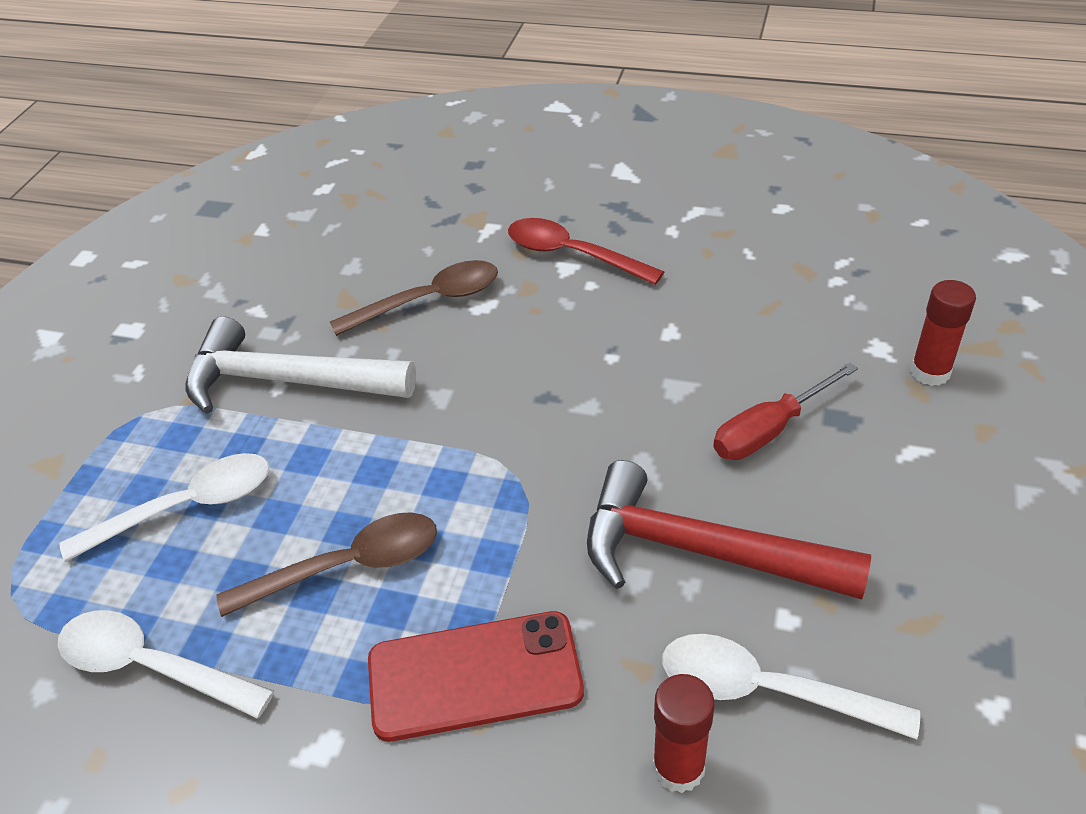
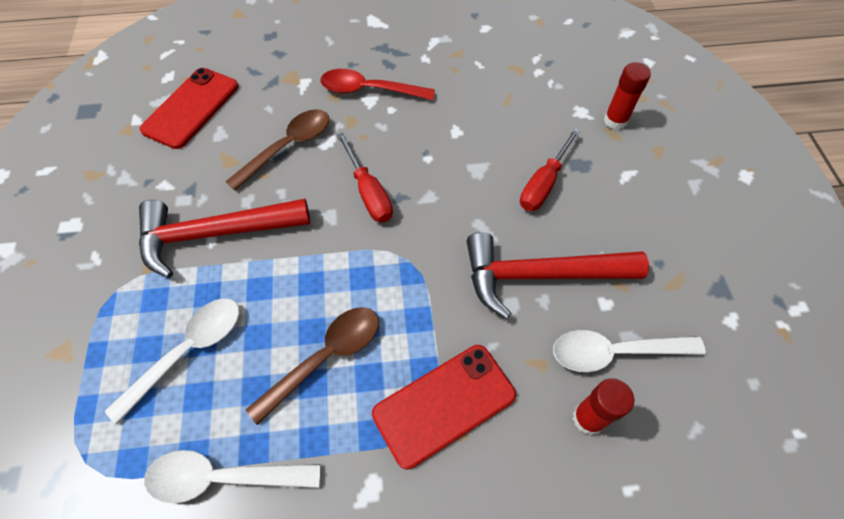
camera: 25 degrees left, 15 degrees up
white hammer [185,316,416,414] -> red hammer [139,199,310,278]
none -> red phone [140,68,238,149]
none -> red screwdriver [337,133,393,222]

